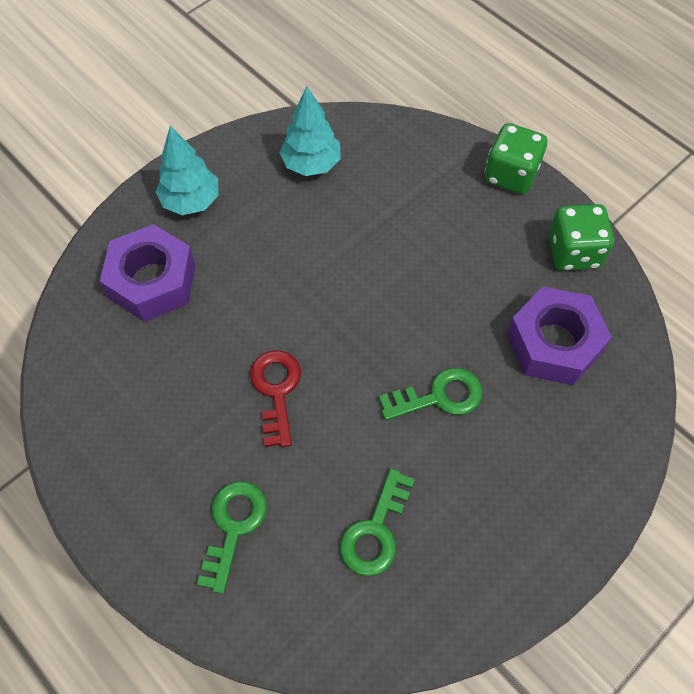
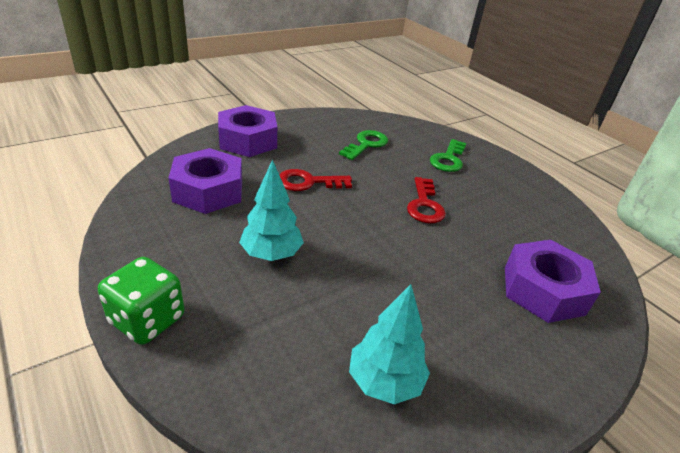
camera: 175 degrees left, 25 degrees down
turquoise tree [156,126,219,215] -> turquoise tree moved to [239,159,304,261]
green key [379,368,483,420] -> red key [279,169,352,191]
green dice [548,204,614,271] -> none
none -> purple nut [218,105,277,157]

